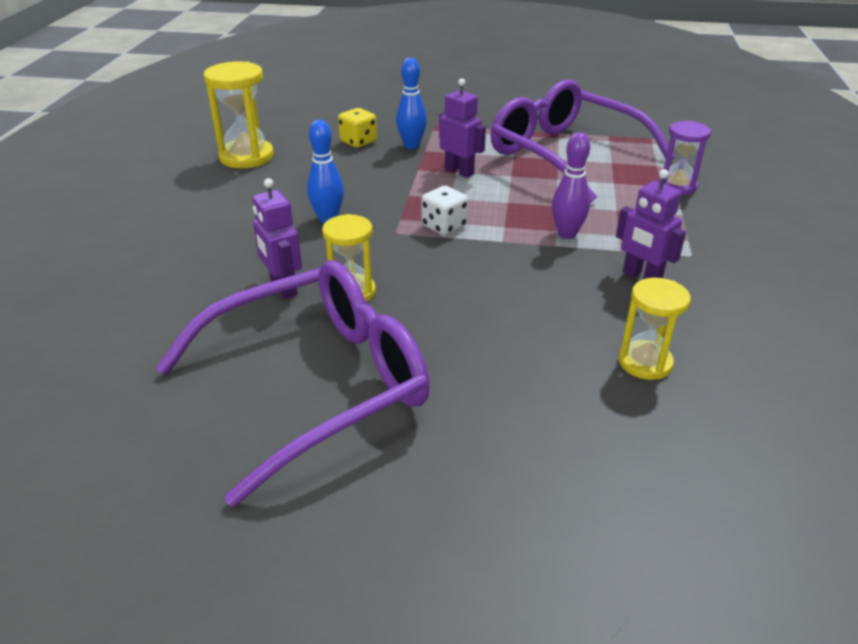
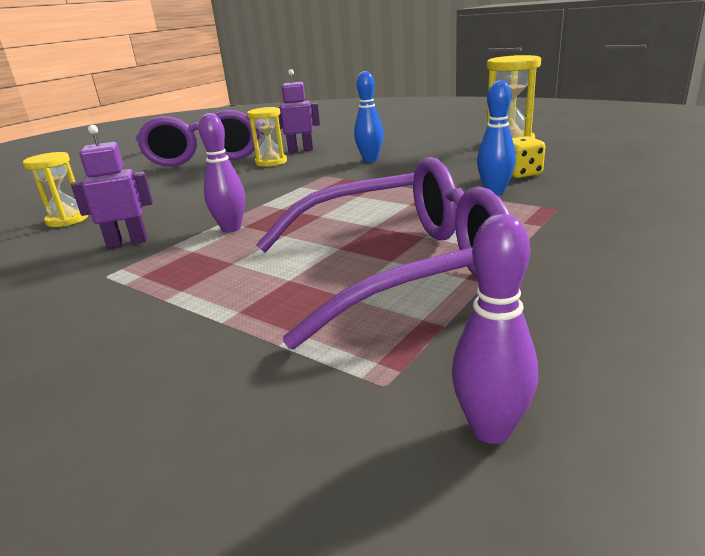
camera: 120 degrees right, 10 degrees down
white dice [421,186,468,235] -> none
purple robot [439,78,486,178] -> none
purple hourglass [658,121,711,195] -> none
none -> purple bowling pin [452,214,538,444]

